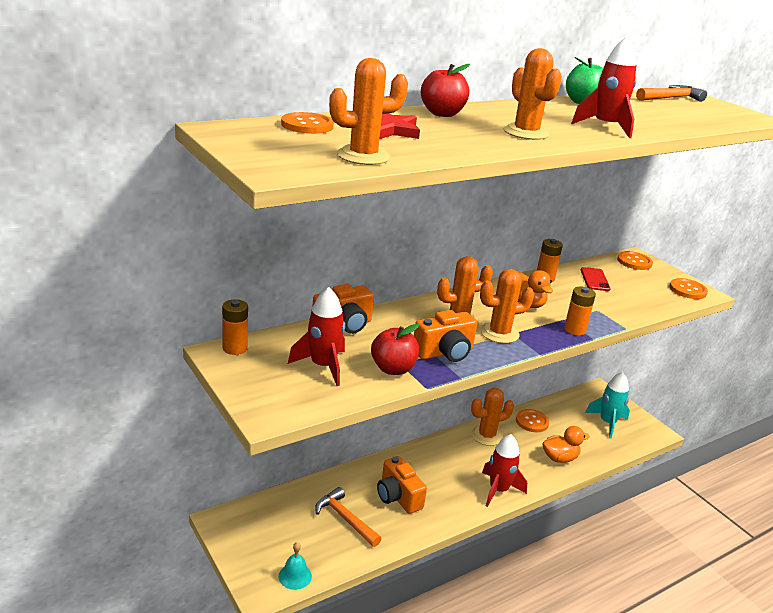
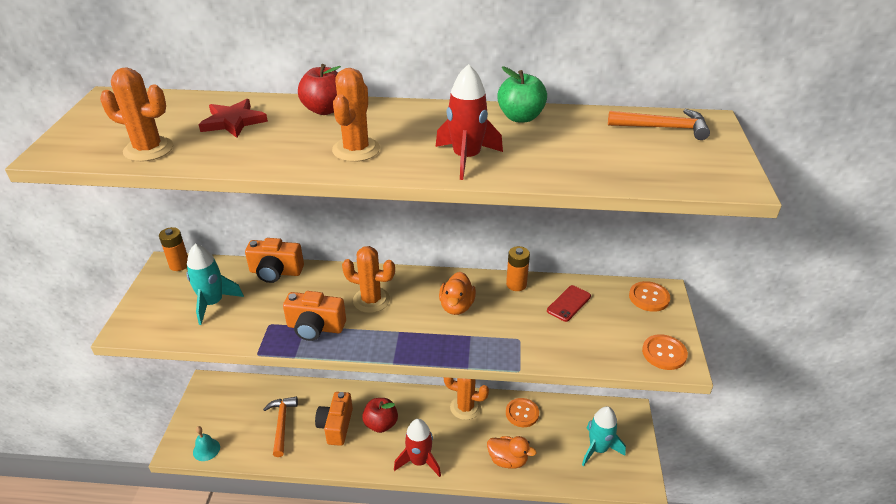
camera: 40 degrees right, 10 degrees up
orange button [281,112,334,134] -> none
red rocket [288,287,345,386] -> turquoise rocket [187,244,244,325]
red apple [371,324,419,375] -> red apple moved to [362,398,398,433]
orange cactus [480,269,534,343] -> none
orange battery [564,287,596,336] -> none

